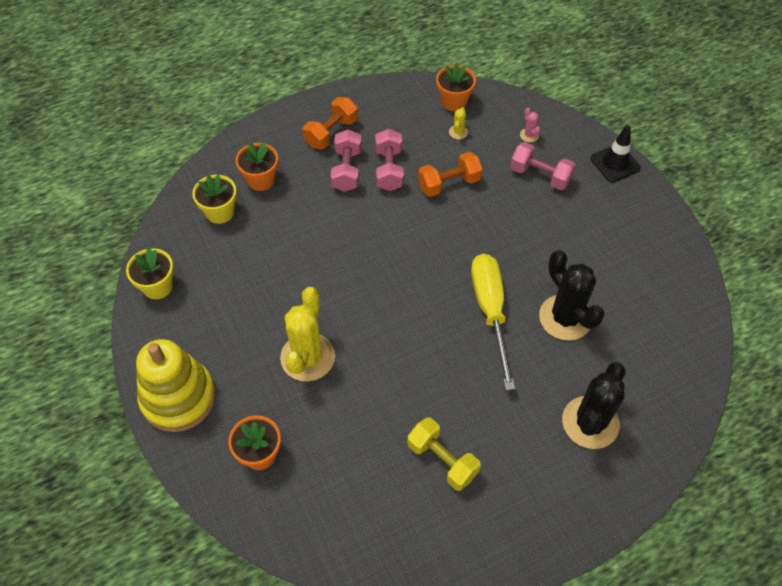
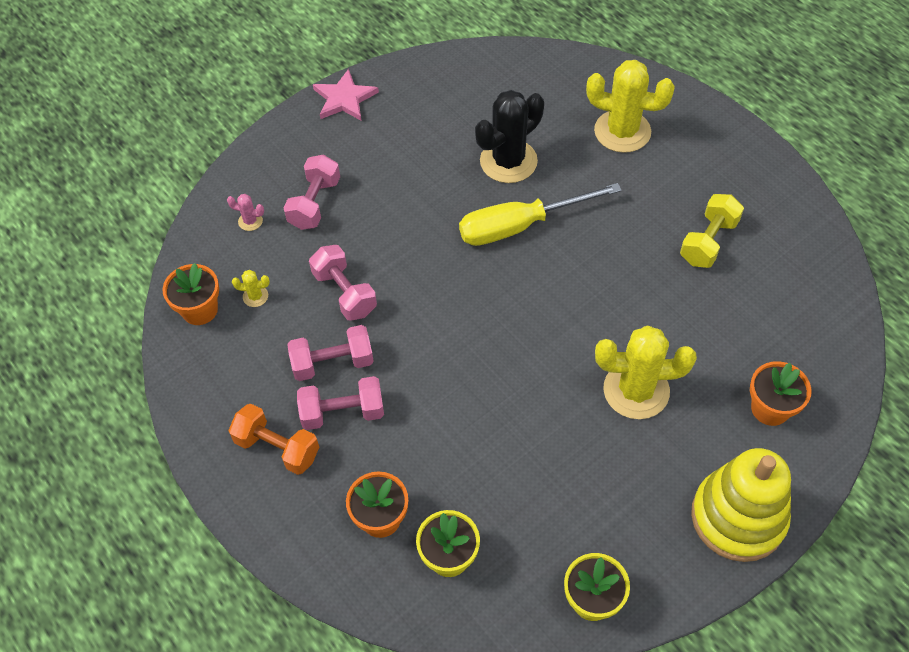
camera: 100 degrees left, 0 degrees up
orange dumbbell [418,152,483,197] -> pink dumbbell [309,245,377,321]
pink cactus [520,107,540,142] -> pink cactus turned 45 degrees clockwise [227,194,264,231]
black cactus [562,362,626,449] -> yellow cactus [586,60,675,153]
black traffic cone [591,125,641,182] -> none
none -> pink star [313,69,379,121]

